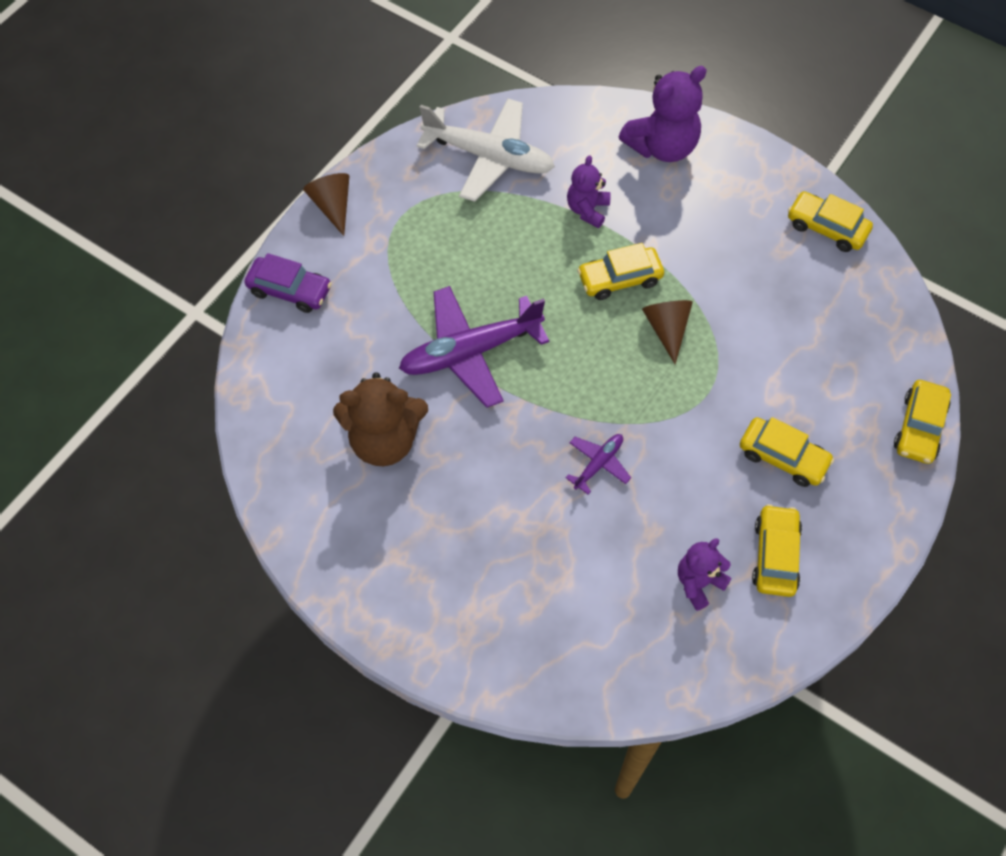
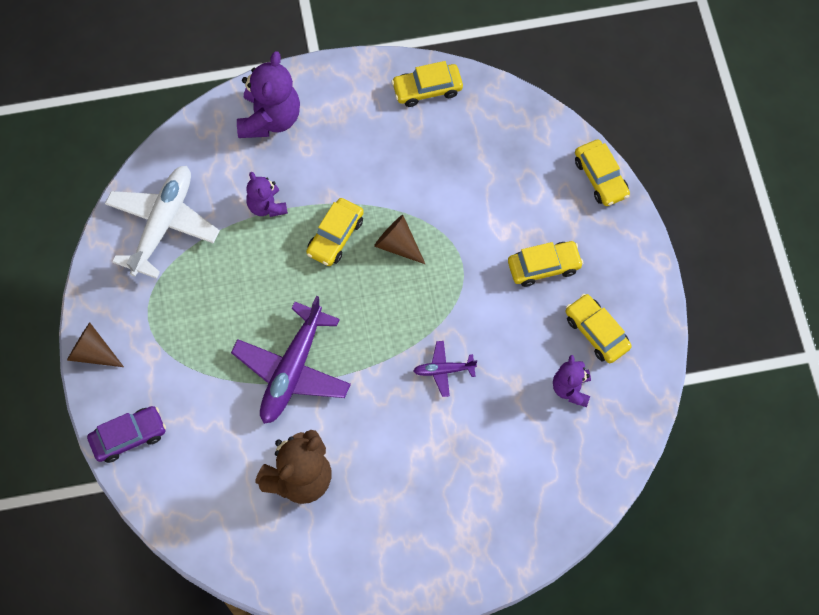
camera: 45 degrees left, 5 degrees up
white plane [416,99,555,202] -> white plane turned 45 degrees counterclockwise [105,166,220,279]
purple plane [565,434,631,494] -> purple plane turned 90 degrees counterclockwise [414,341,477,397]

